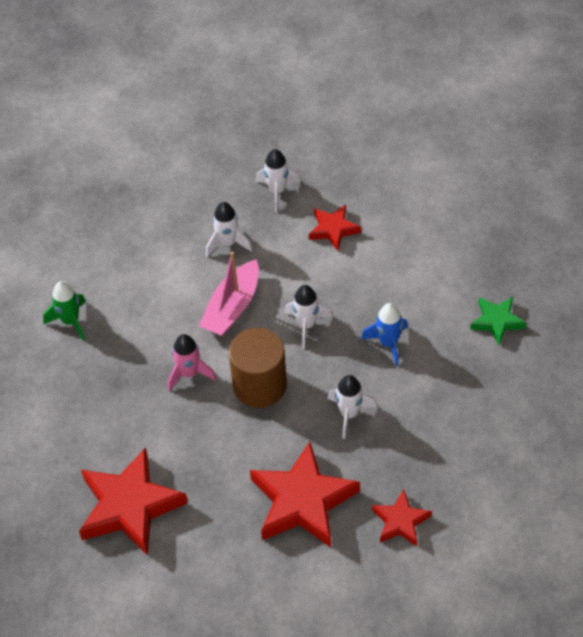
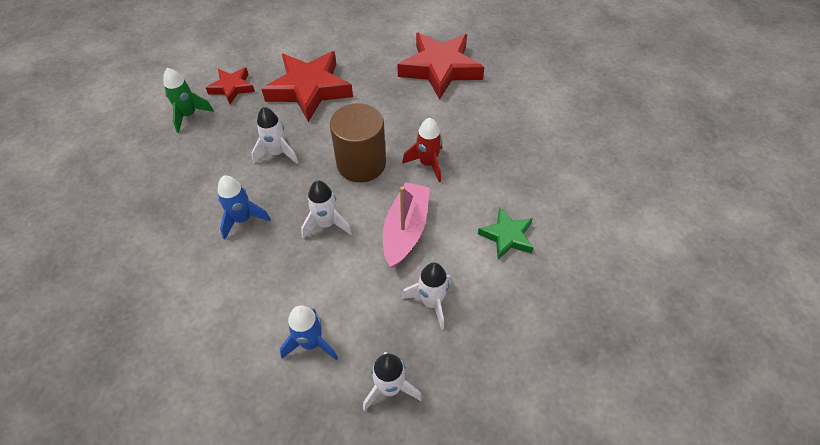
camera: 165 degrees right, 0 degrees up
green rocket [43,281,86,341] -> green rocket moved to [163,68,214,133]
pink rocket [168,334,216,391] -> red rocket [402,118,442,182]
red star [309,204,361,251] -> blue rocket [280,305,338,360]
green star [470,297,526,346] -> green star moved to [478,208,534,259]

